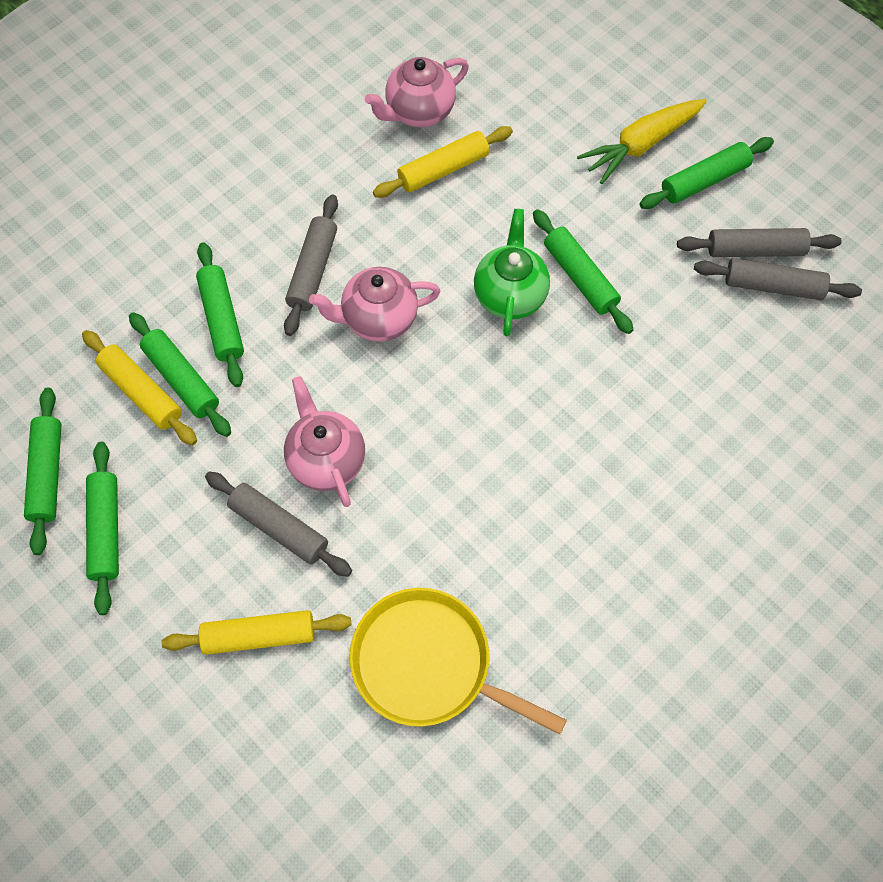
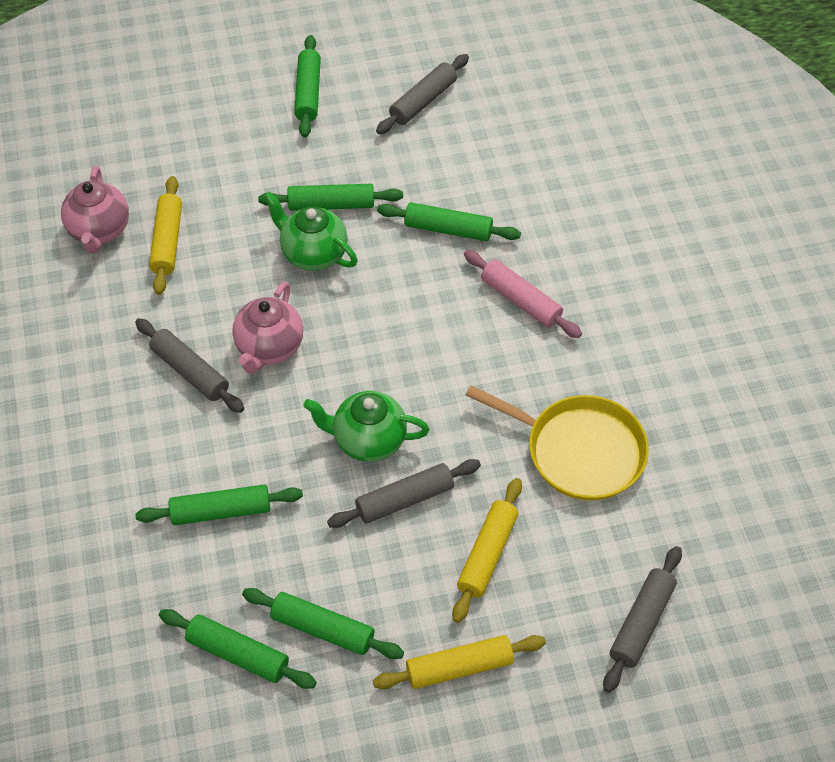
camera: 60 degrees left, 10 degrees down
yellow rolling pin [82,330,197,445] -> yellow rolling pin moved to [373,635,546,689]
green rolling pin [196,242,244,387] -> green rolling pin moved to [377,202,521,241]
pink teapot [284,376,365,507] -> green teapot [303,391,429,462]
yellow pan [350,588,567,735] -> yellow pan turned 120 degrees counterclockwise [466,385,649,500]
yellow carrot [577,99,707,184] -> none
grey rolling pin [677,228,842,257] -> grey rolling pin moved to [603,546,682,693]
none -> pink rolling pin [464,250,582,338]

